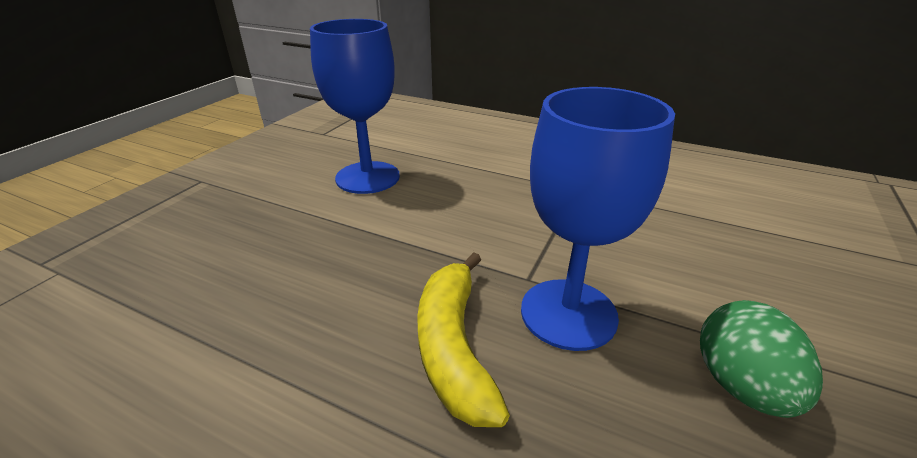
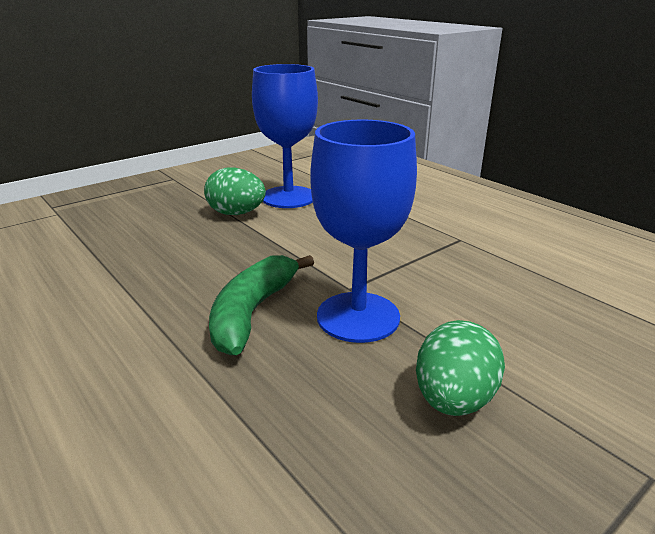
camera: 25 degrees right, 5 degrees down
yellow banana [417,252,510,427] -> green banana [209,255,314,355]
none -> green egg [204,167,266,215]

